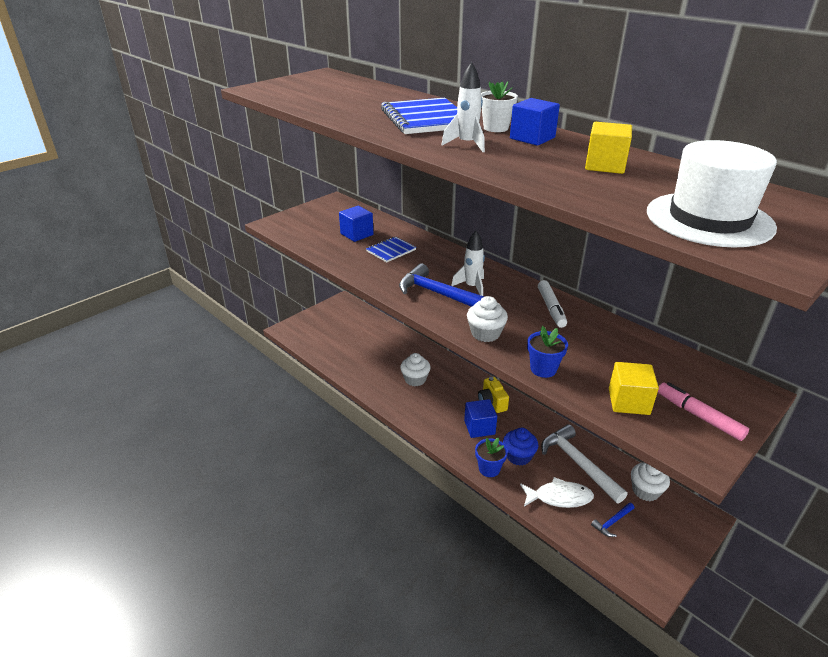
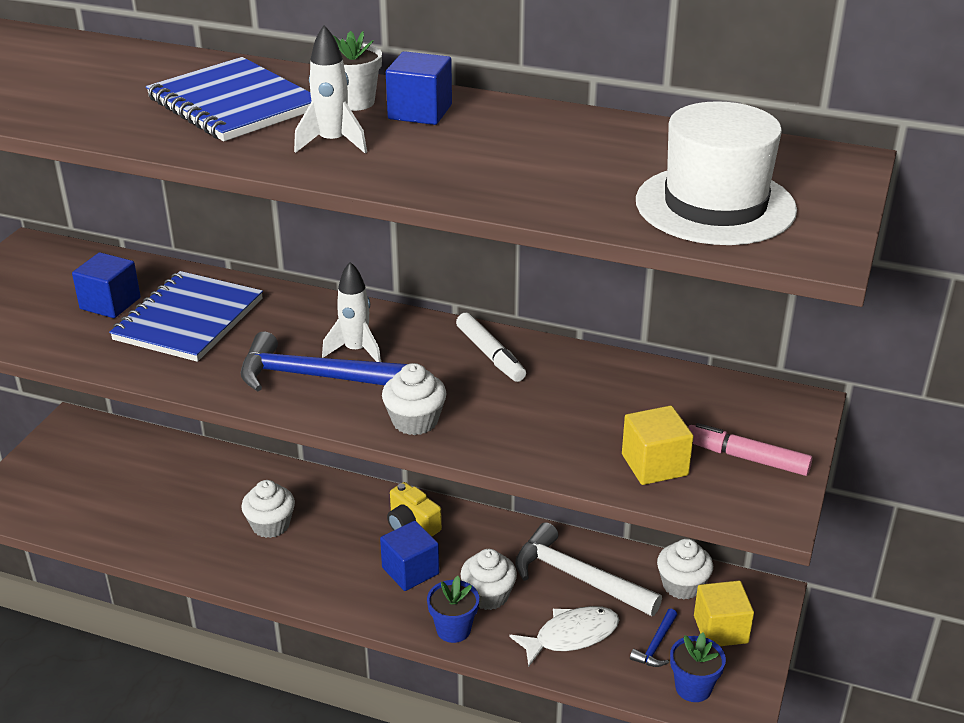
camera: 25 degrees left, 0 degrees up
blue notebook [366,237,416,262] -> blue notebook [109,271,263,362], size x1.79
blue cupcake [503,428,538,466] -> white cupcake [460,549,517,610]
blue flower pot [527,326,568,378] -> blue flower pot moved to [670,632,726,702]
yellow cube [585,122,632,174] -> yellow cube moved to [694,581,754,646]

